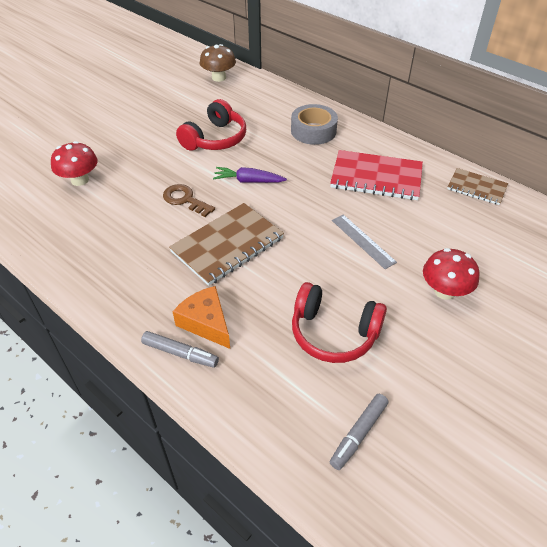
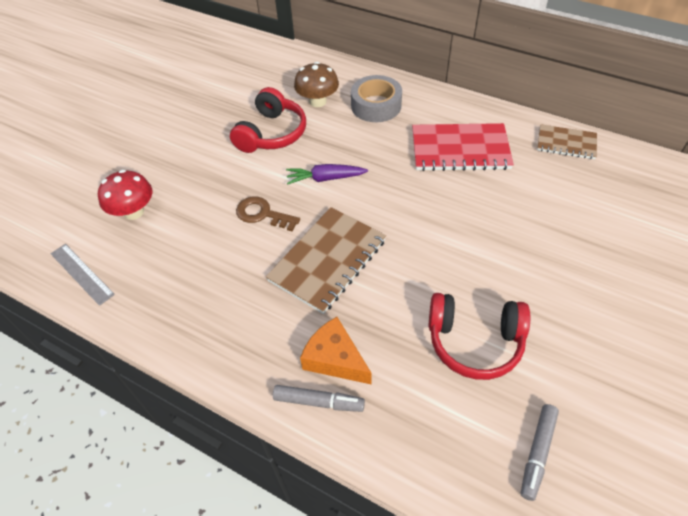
camera: 10 degrees left, 5 degrees up
brown mushroom [200,44,236,82] -> brown mushroom moved to [294,62,339,107]
grey ruler [332,214,397,269] -> grey ruler moved to [51,244,115,306]
red mushroom [423,248,480,300] -> none

